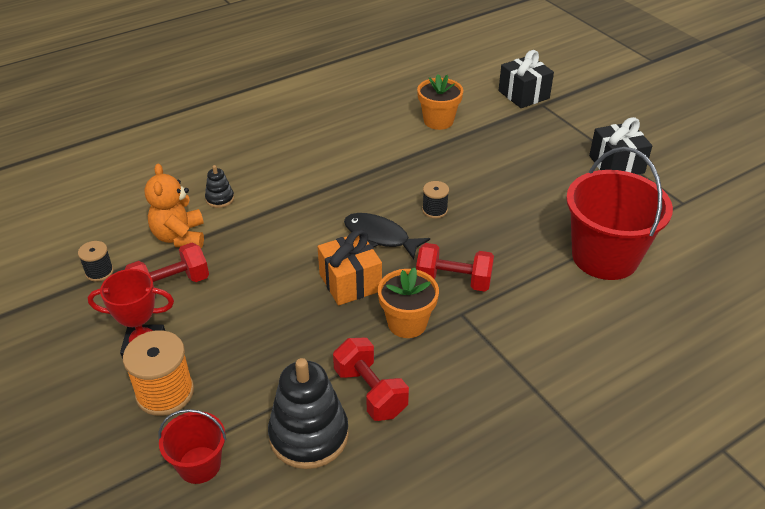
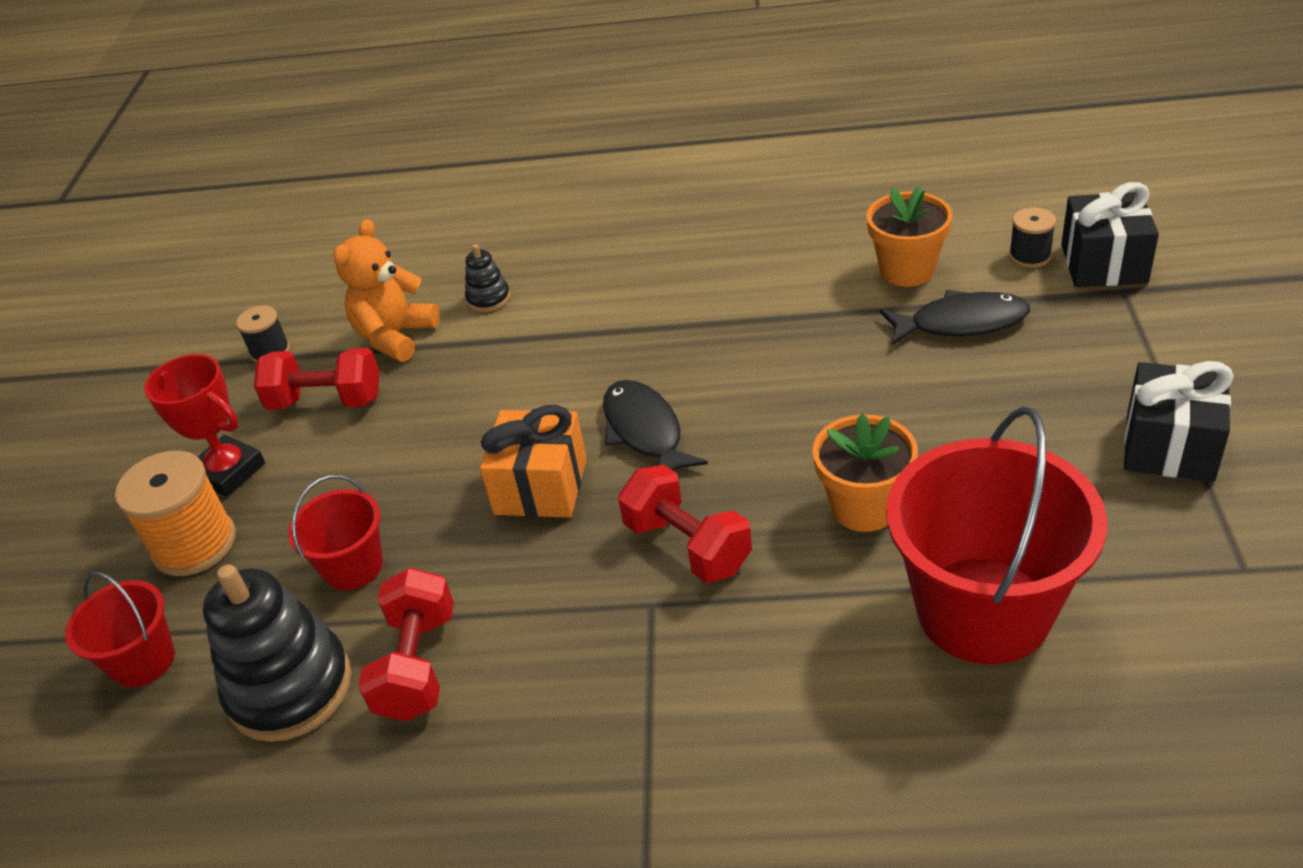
camera: 40 degrees right, 0 degrees up
orange flower pot [378,267,439,338] -> orange flower pot moved to [812,414,918,532]
black spool [422,181,449,218] -> black spool moved to [1009,207,1056,268]
none -> red bucket [288,475,383,590]
none -> black fish [880,290,1030,346]

